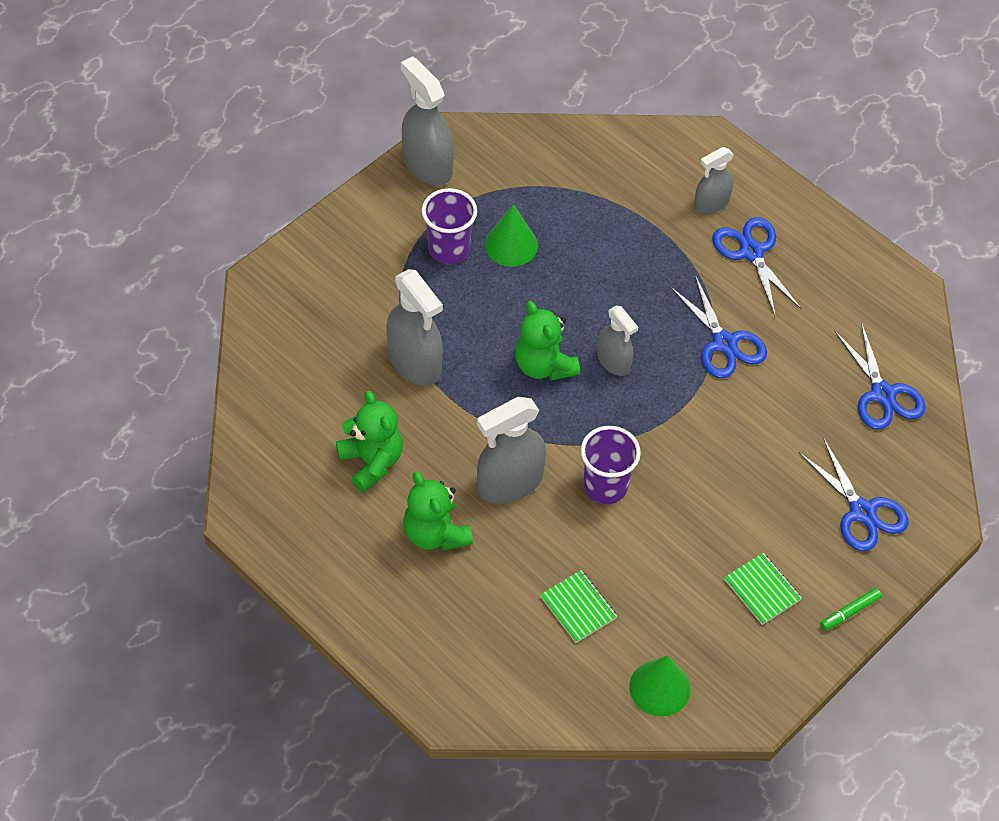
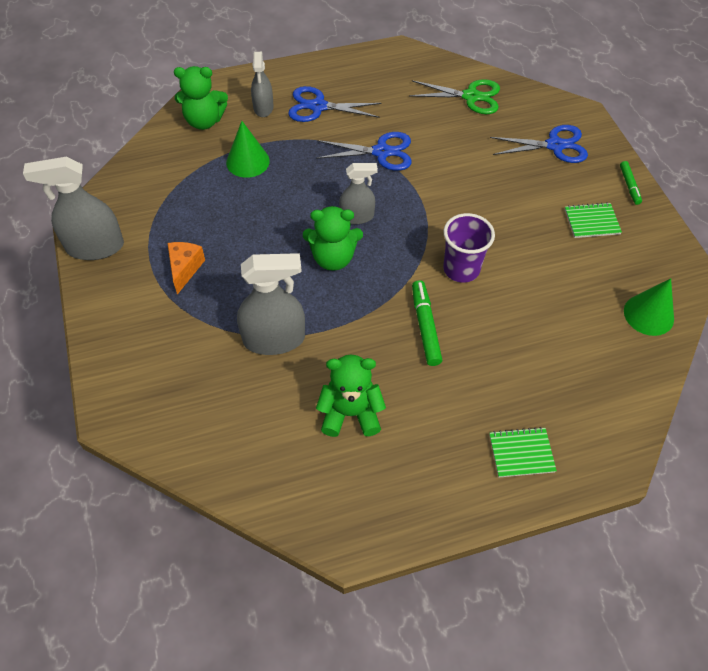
camera: 60 degrees left, 0 degrees up
green teddy bear [403,472,473,551] -> green teddy bear moved to [174,66,228,130]
purple cup [422,188,477,264] -> orange cheese [167,242,205,295]
grey spray bottle [477,397,546,504] -> green marker [412,280,442,366]
green cone [484,204,538,267] -> green cone moved to [226,121,270,178]
green notebook [540,570,617,643] -> green notebook moved to [489,427,557,478]
blue scissors [835,322,926,430] -> green scissors [409,79,500,114]

